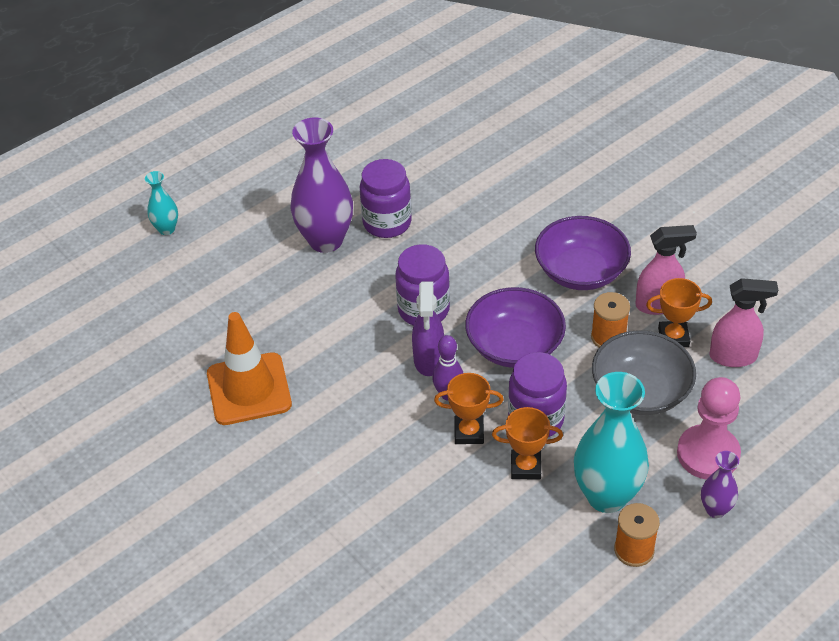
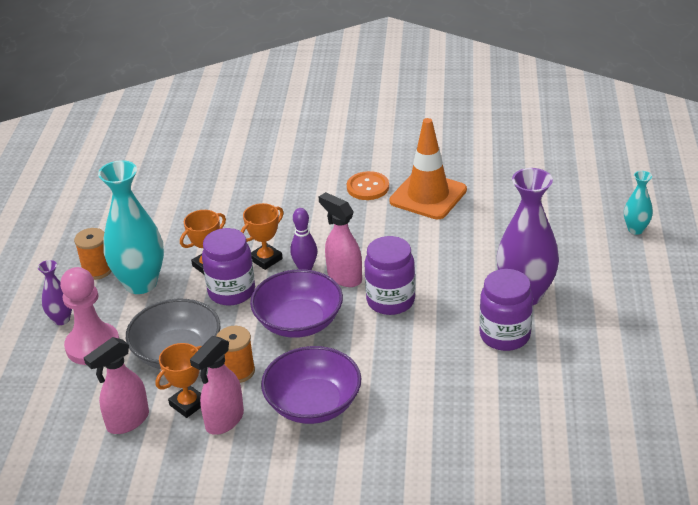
camera: 135 degrees right, 10 degrees down
purple spray bottle [412,282,444,376] -> pink spray bottle [319,192,362,287]
none -> orange button [347,171,389,200]

